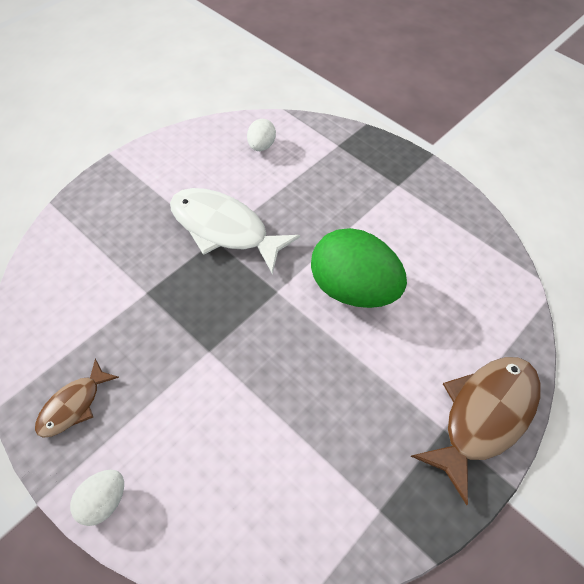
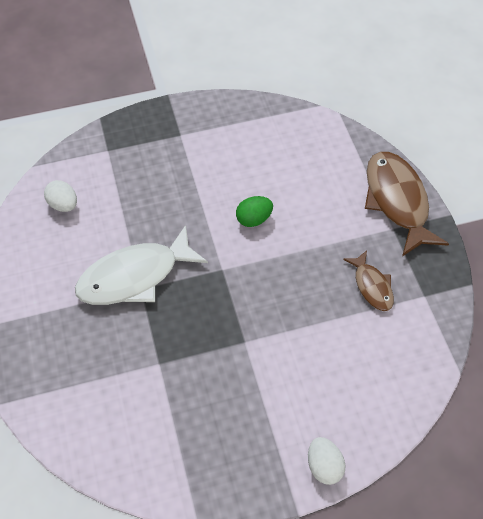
camera: 55 degrees left, 0 degrees up
brown fish [35,359,119,438] -> brown fish moved to [343,250,394,311]
green egg [311,228,407,308] -> green egg [236,196,273,227], size x0.47

